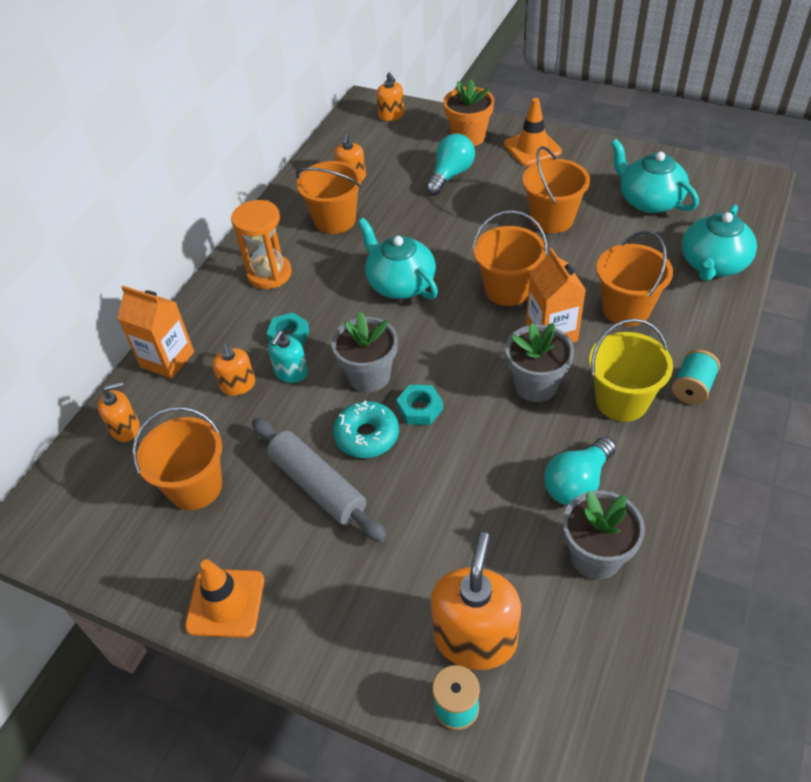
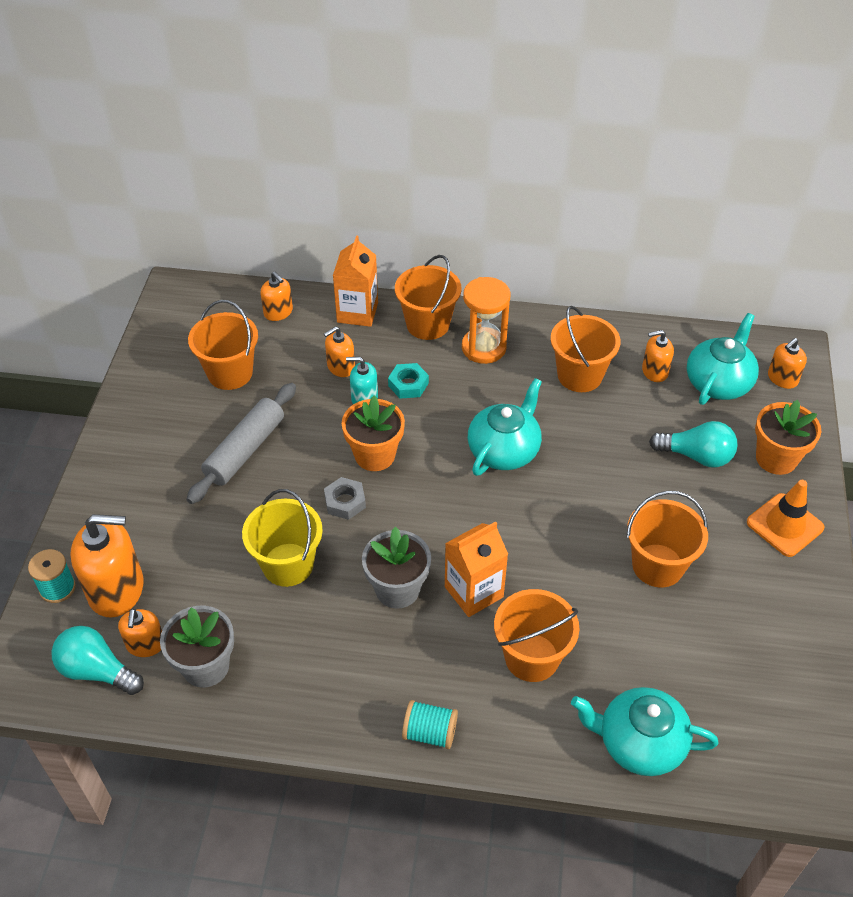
camera: 70 degrees right, 0 degrees up
orange traffic cone [185,559,264,638] -> none
grey flower pot [331,312,398,393] -> orange flower pot [342,396,405,471]
turquoise donut [333,400,399,458] -> none
turquoise nut [396,385,443,425] -> grey nut [324,477,366,520]
orange bucket [472,210,547,306] -> orange bucket moved to [395,255,462,340]
turquoise light bulb [544,437,616,505] -> turquoise light bulb moved to [51,626,144,695]
yellow bucket [589,318,673,422] -> yellow bucket moved to [242,489,323,587]
turquoise teapot [611,139,699,213] -> turquoise teapot moved to [687,313,759,405]
none -> orange soap dispenser [118,608,162,657]

